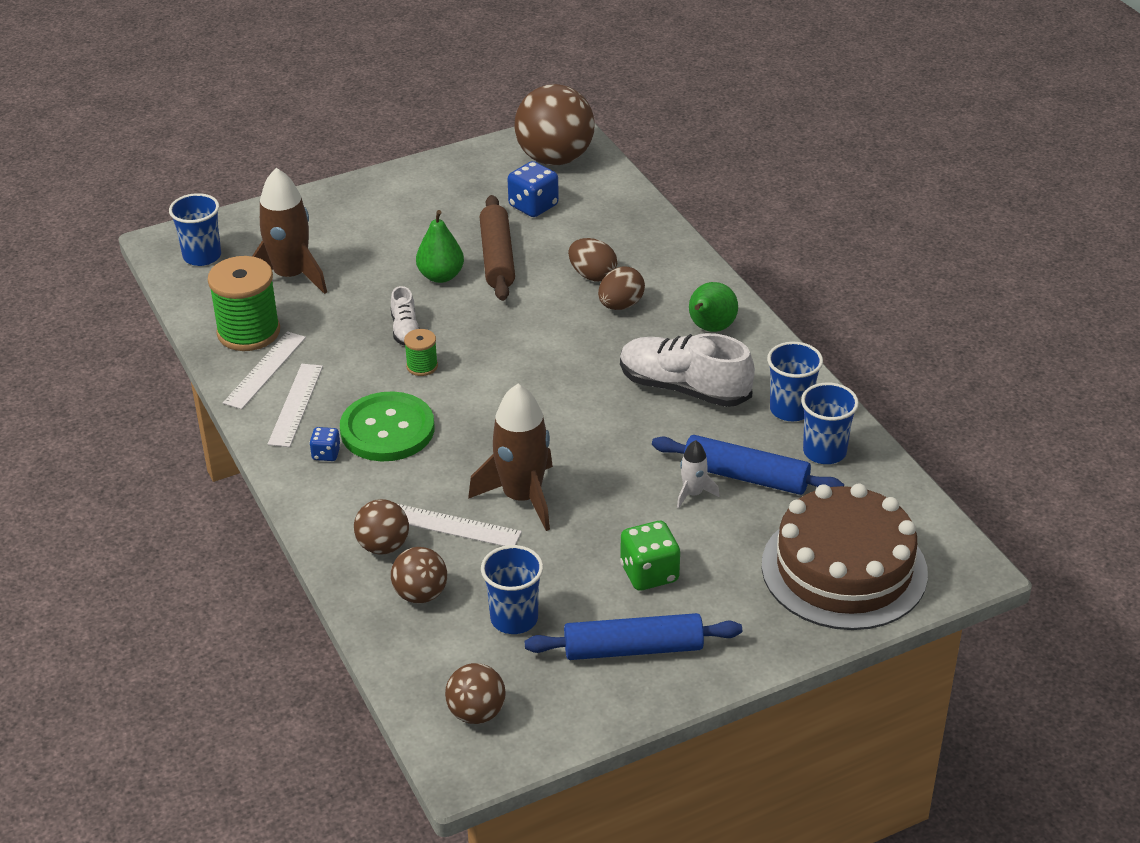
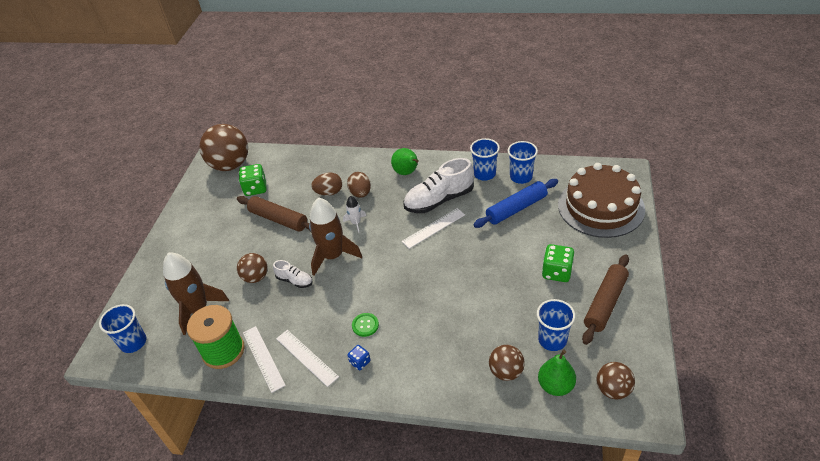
camera: 50 degrees left, 5 degrees up
green button [340,391,434,461] -> green button [352,313,379,337], size x0.45
brown ball [354,499,409,555] -> brown ball moved to [237,253,268,283]
white ruler [398,504,522,546] -> white ruler moved to [401,208,465,249]
green spool [404,329,438,376] -> none
green pear [416,210,464,283] -> green pear moved to [538,350,576,396]
brown rocket [468,384,553,531] -> brown rocket moved to [309,197,362,276]
blue dice [508,161,559,217] -> green dice [239,164,266,196]
blue rolling pin [525,613,742,660] -> brown rolling pin [582,254,629,345]
white rocket [677,440,720,509] -> white rocket moved to [343,196,366,233]

